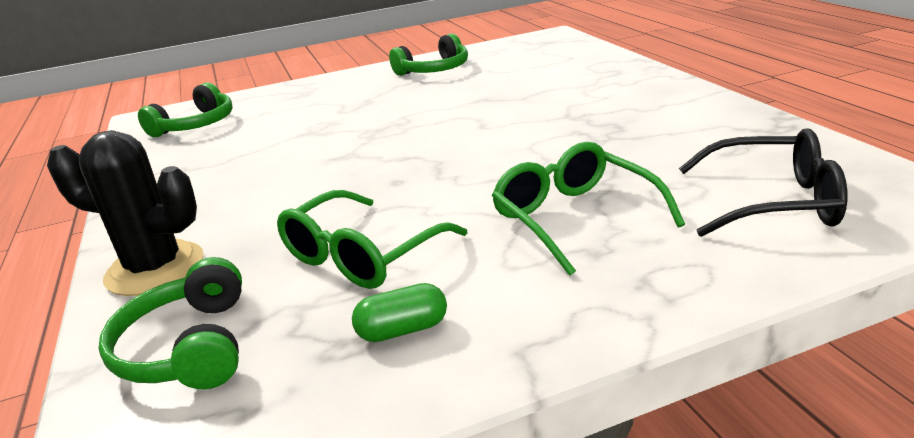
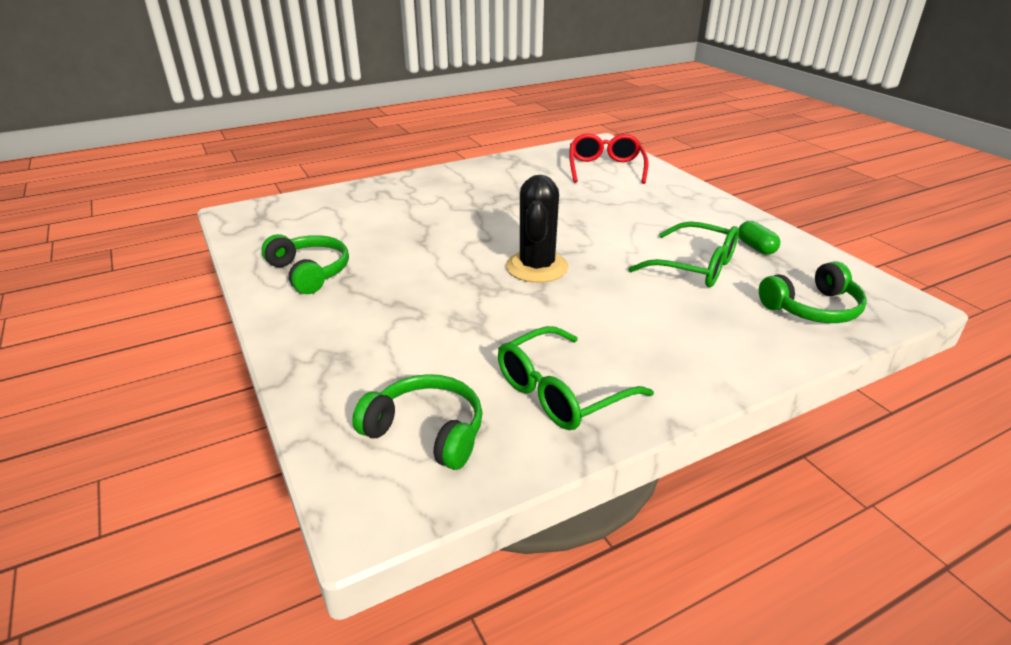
camera: 100 degrees left, 5 degrees up
black cactus [47,130,204,296] -> black cactus moved to [506,175,569,283]
green glasses [492,142,685,276] -> green glasses moved to [498,326,654,430]
black glasses [679,129,847,237] -> red glasses [569,133,648,184]

